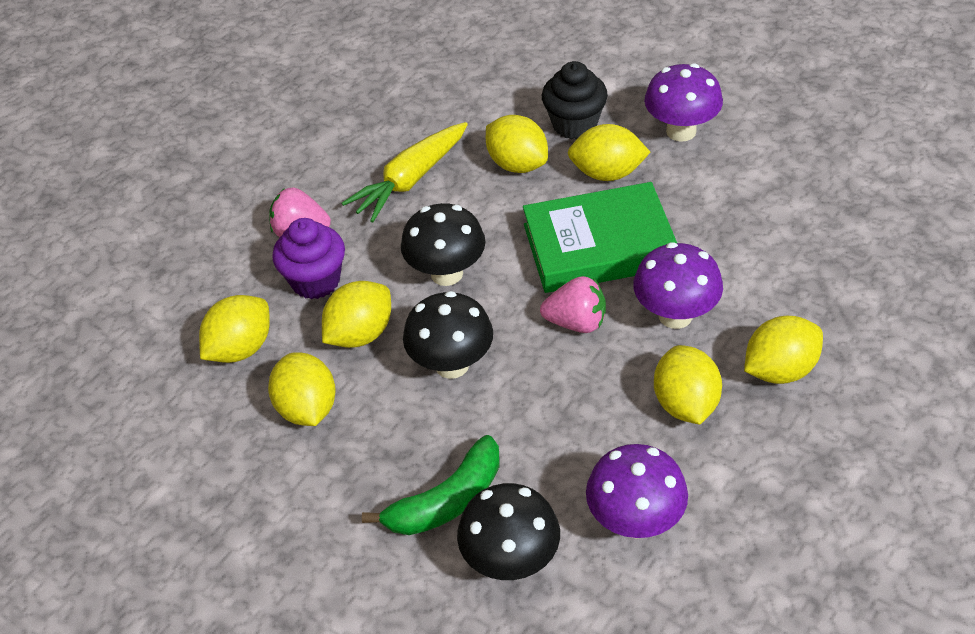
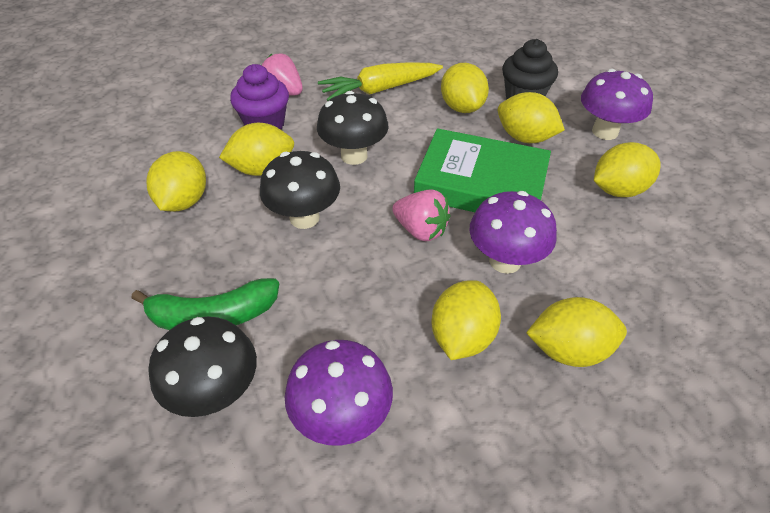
camera: 25 degrees right, 0 degrees up
yellow lemon [199,295,270,363] -> yellow lemon moved to [594,142,661,197]

